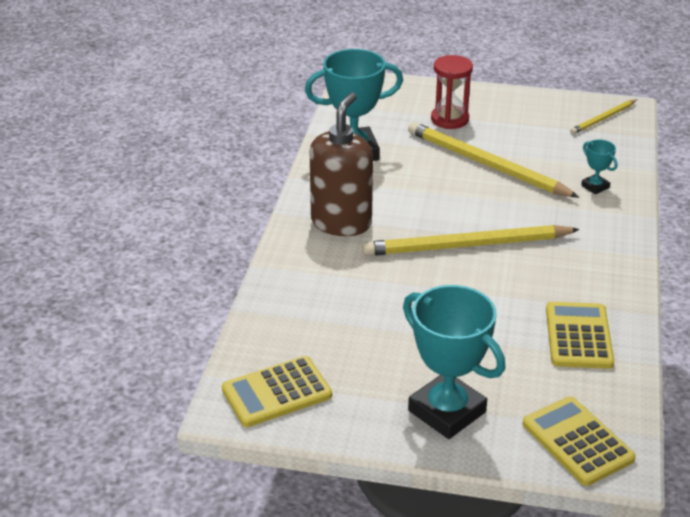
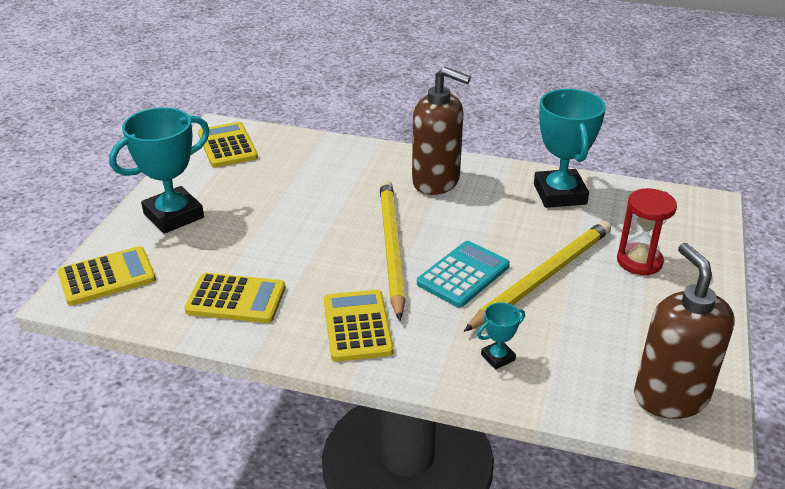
camera: 95 degrees right, 0 degrees up
yellow pencil [570,99,637,134] -> brown soap dispenser [634,243,735,419]
none -> yellow calculator [324,290,394,362]
none -> turquoise calculator [417,241,510,308]

